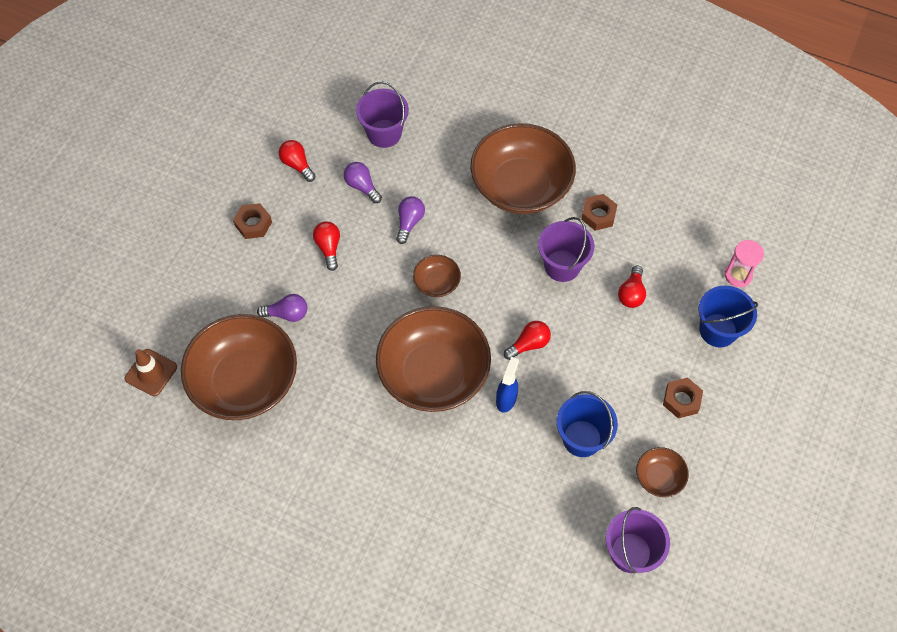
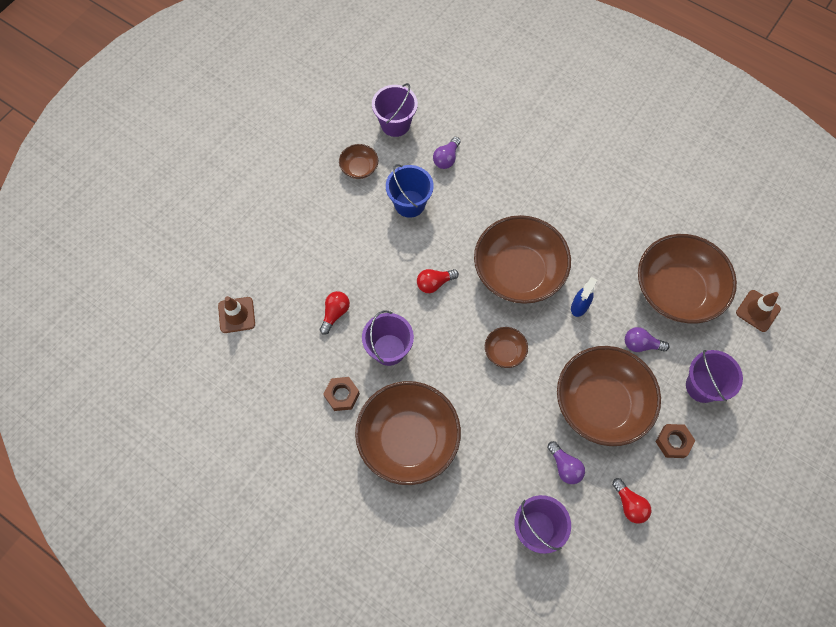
camera: 170 degrees left, 5 degrees up
red light bulb [313,221,340,271] -> brown bowl [557,346,661,446]
purple light bulb [396,196,425,244] -> purple light bulb moved to [433,137,461,169]
blue spray bottle [496,357,519,413] -> blue spray bottle moved to [571,277,597,317]
brown nut [663,377,703,418] -> none
blue bucket [699,286,758,347] -> none
pink hourglass [724,240,764,287] -> brown traffic cone [218,296,255,333]
none -> purple bucket [686,350,743,403]

